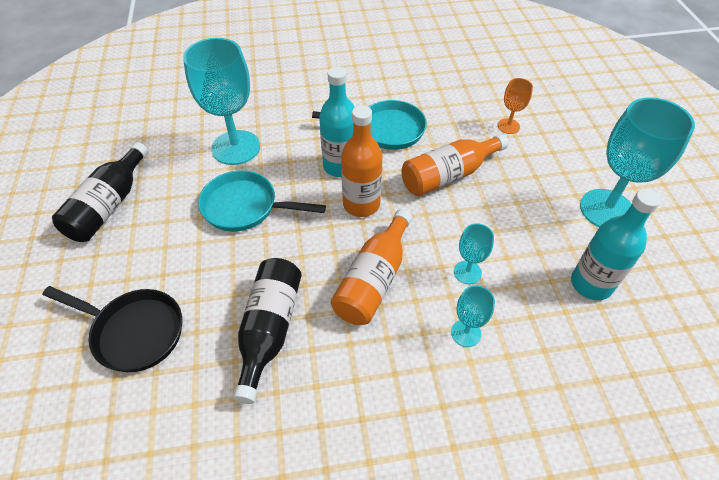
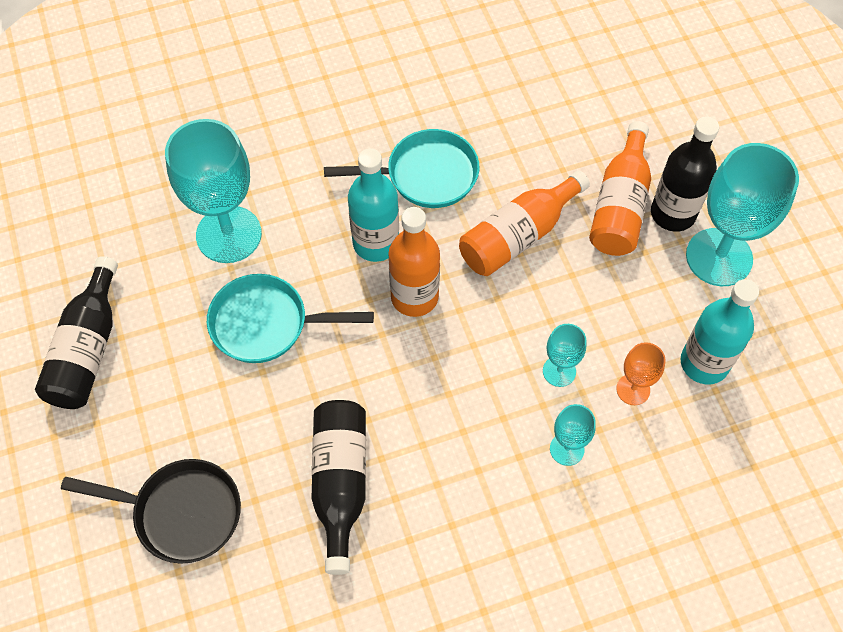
camera: 10 degrees left, 10 degrees up
orange bottle [331,209,412,325] -> orange bottle moved to [589,121,651,256]
orange goblet [497,78,533,134] -> orange goblet moved to [616,342,665,405]
none -> black bottle [651,117,719,232]

